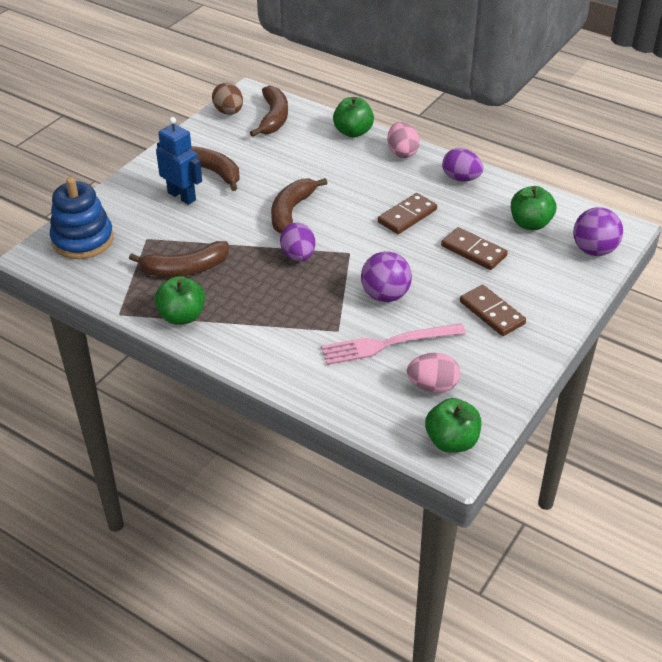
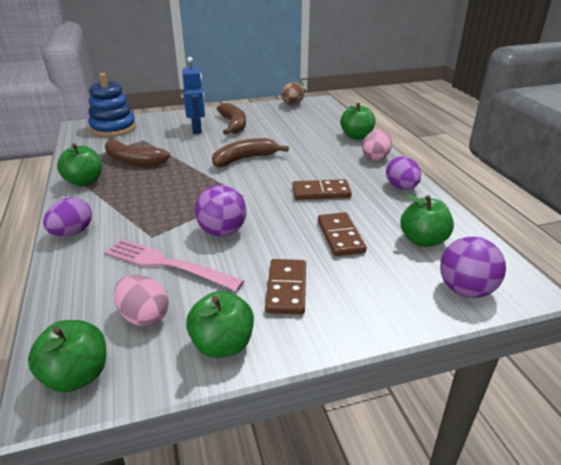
camera: 40 degrees right, 10 degrees down
brown banana [250,86,288,137] -> none
purple egg [280,223,315,261] -> purple egg moved to [43,197,92,237]
none -> green apple [186,291,254,358]

